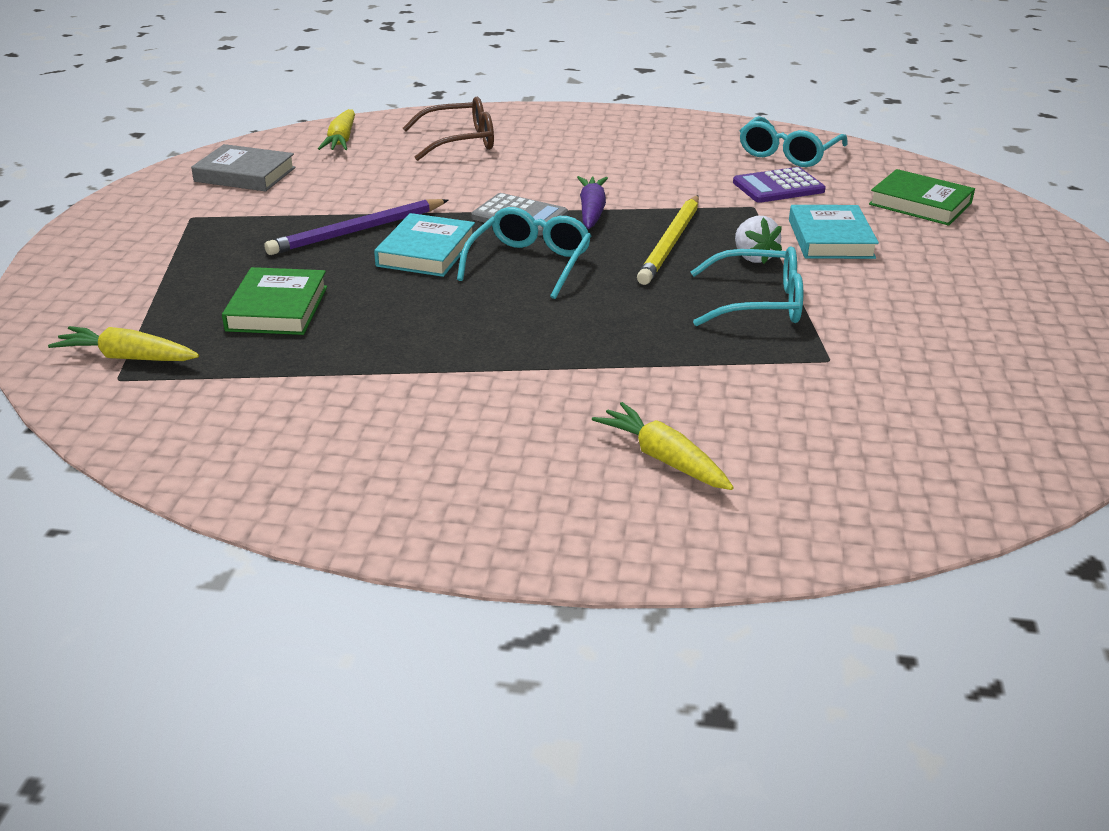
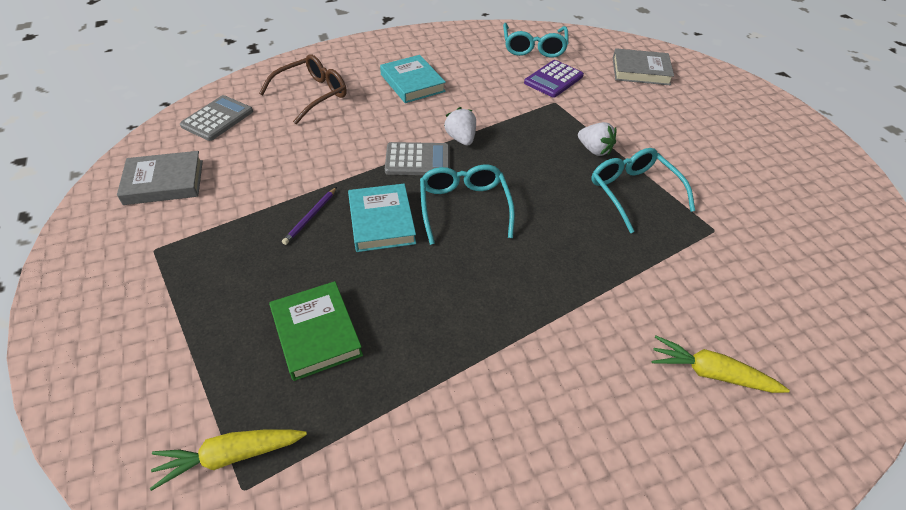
camera: 30 degrees left, 15 degrees up
purple pencil [265,199,449,255] -> purple pencil [282,187,337,245], size x0.53
yellow carrot [318,109,355,150] -> grey calculator [180,95,253,141]
purple carrot [577,176,608,229] -> white strawberry [444,107,476,146]
yellow pencil [637,195,699,285] -> none
turquoise glasses [691,246,803,326] -> turquoise glasses turned 90 degrees counterclockwise [591,148,695,233]
turquoise book [789,205,879,259] -> turquoise book moved to [380,55,446,103]
green book [869,169,975,226] -> grey book [613,48,674,85]

